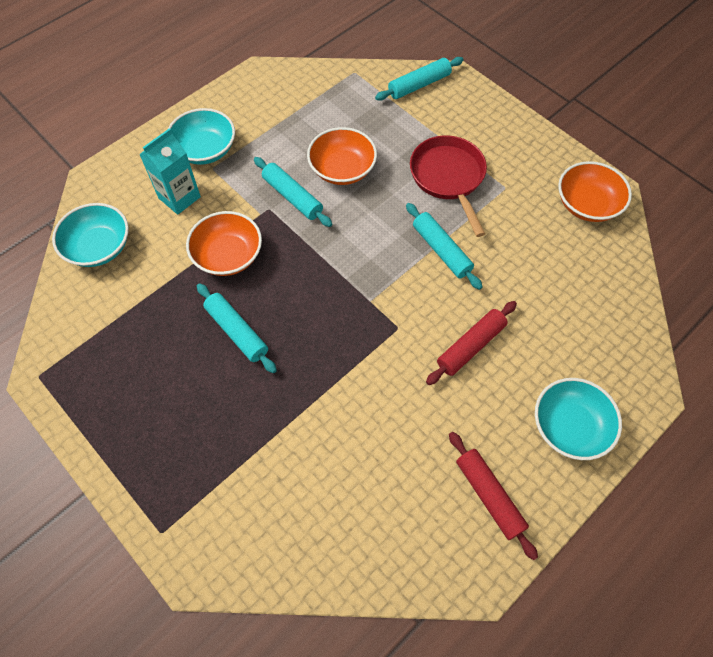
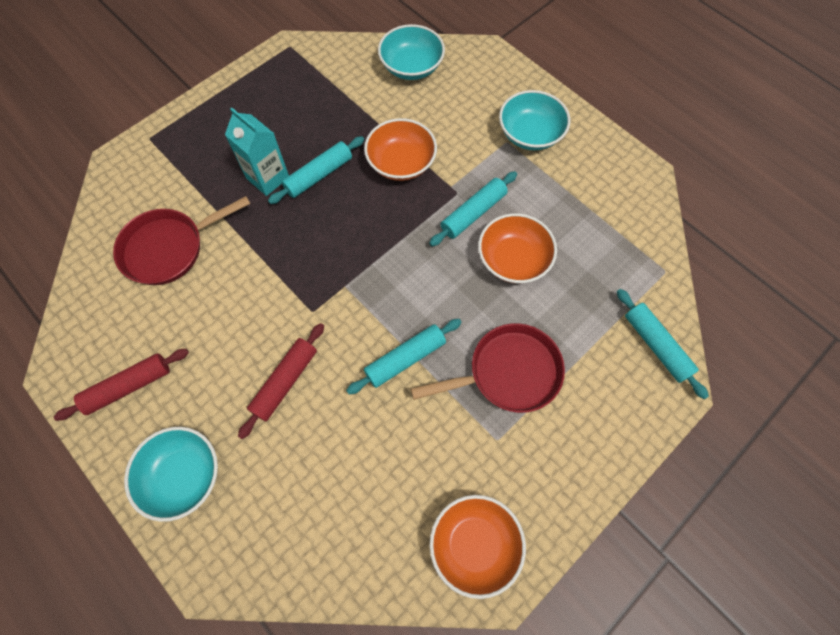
camera: 90 degrees right, 5 degrees up
turquoise carton [139,128,201,215] -> turquoise carton moved to [225,108,289,196]
red rolling pin [426,301,517,385] -> red rolling pin turned 75 degrees clockwise [238,323,324,439]
none -> red pan [113,196,250,285]

